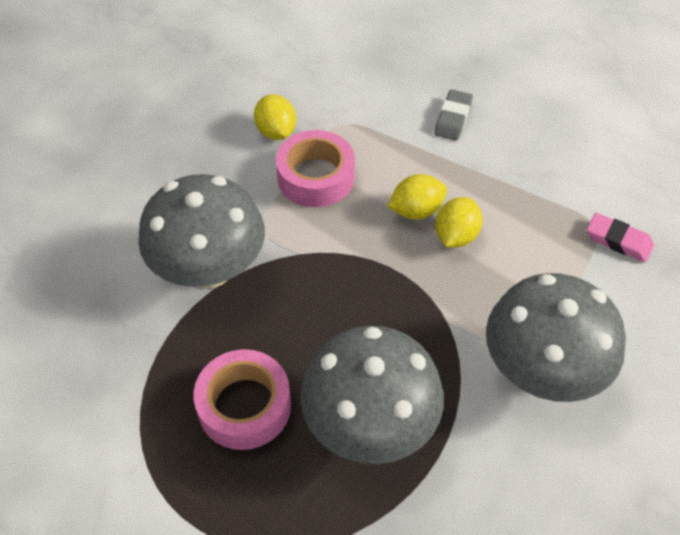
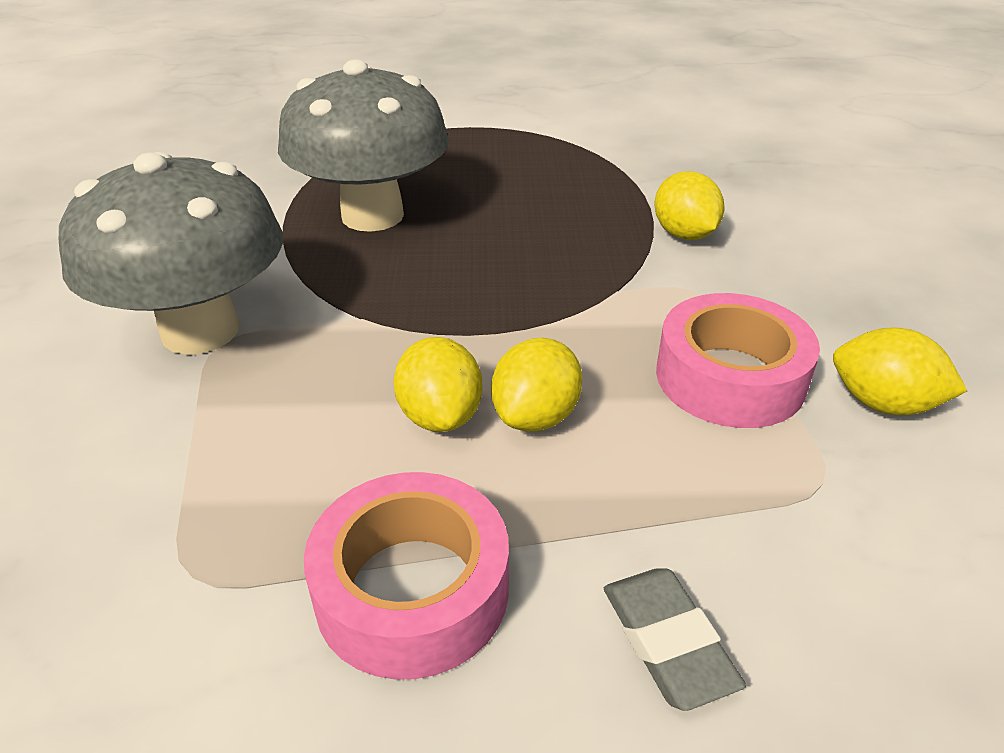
camera: 140 degrees right, 15 degrees down
grey mushroom [138,174,265,289] -> yellow lemon [654,171,725,240]
pink tape [194,349,291,450] -> pink tape moved to [304,472,509,680]
pink eraser [587,213,654,262] -> none

